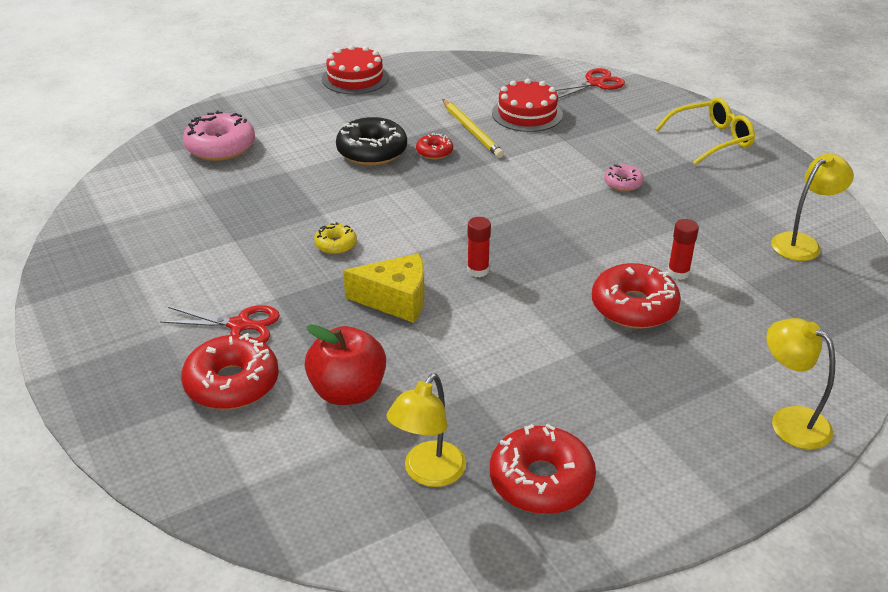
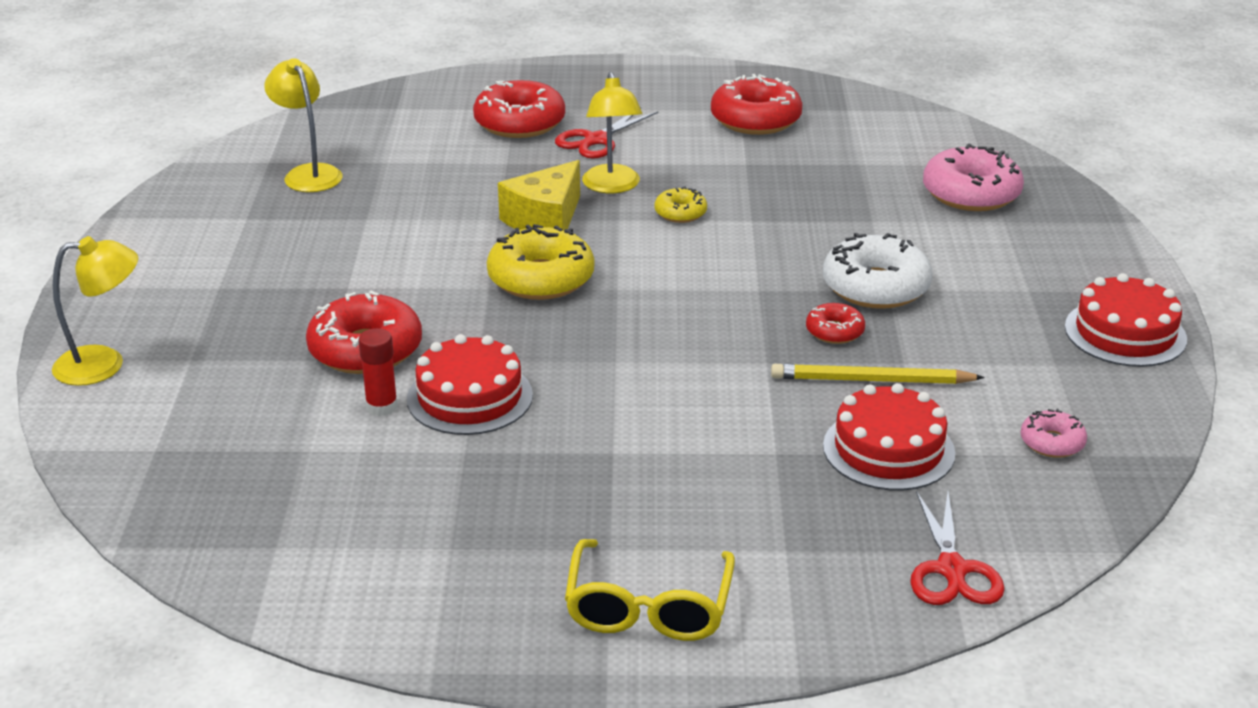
camera: 120 degrees right, 5 degrees down
red apple [305,324,386,405] -> none
black donut [336,117,407,165] -> white donut [823,233,933,309]
red glue stick [467,217,491,277] -> yellow donut [487,224,594,300]
red donut [490,424,596,514] -> red donut moved to [711,74,803,135]
pink donut [604,164,644,191] -> pink donut moved to [1020,409,1087,458]
yellow lamp [771,153,854,261] -> yellow lamp moved to [582,72,642,193]
none -> red cake [407,334,533,435]

